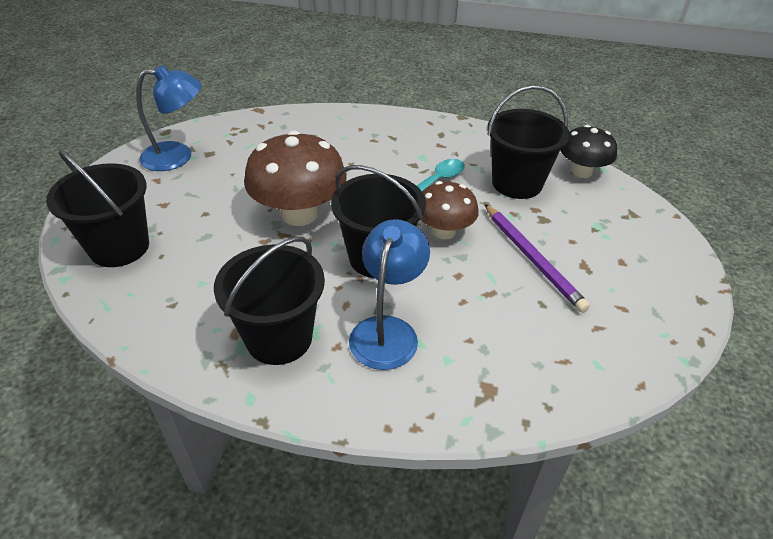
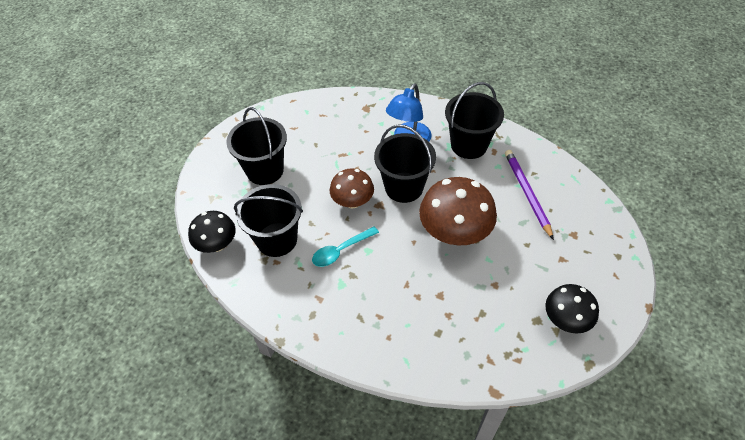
camera: 165 degrees left, 10 degrees up
black bucket [46,150,149,267] -> black bucket moved to [226,107,287,185]
blue lamp [136,65,201,171] -> black mushroom [545,284,599,333]
purple pencil [485,204,590,313] -> purple pencil moved to [505,150,554,240]

